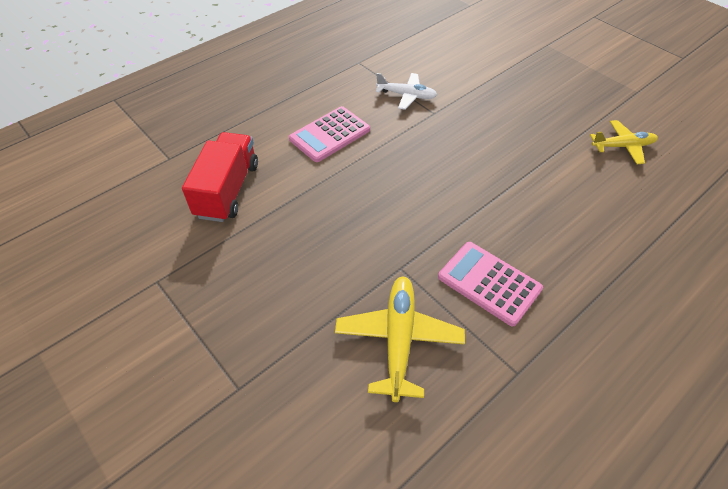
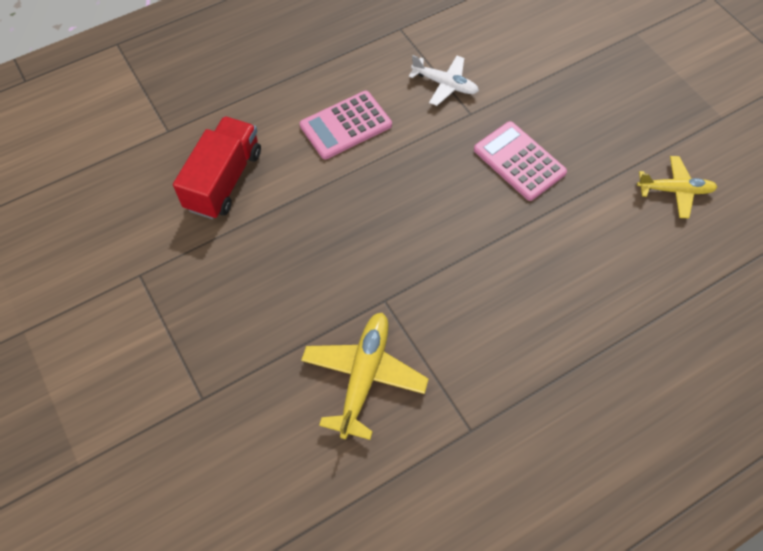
camera: 10 degrees right, 10 degrees up
pink calculator [438,242,543,326] -> pink calculator moved to [474,121,567,201]

